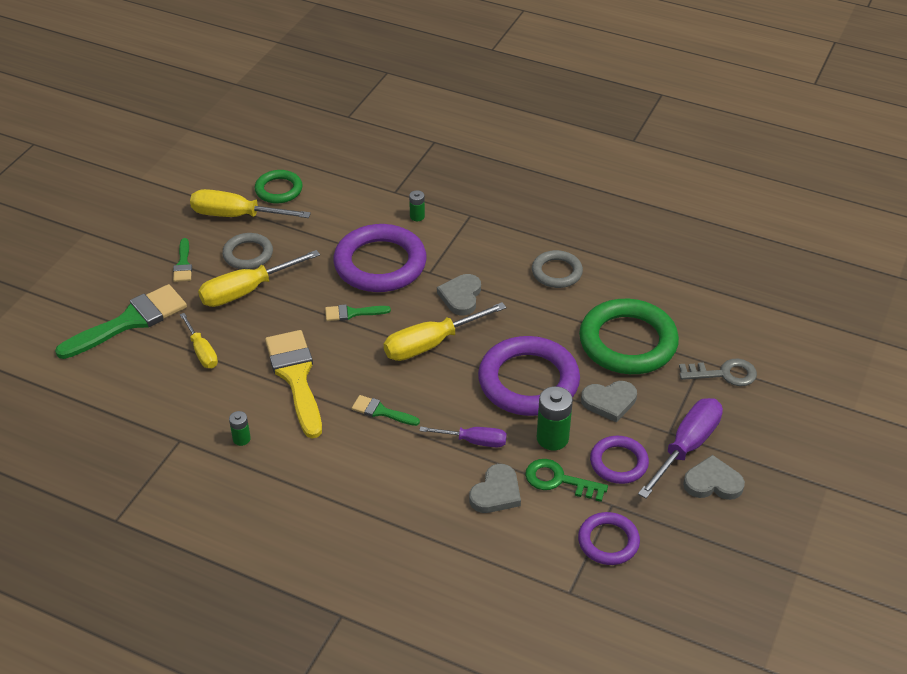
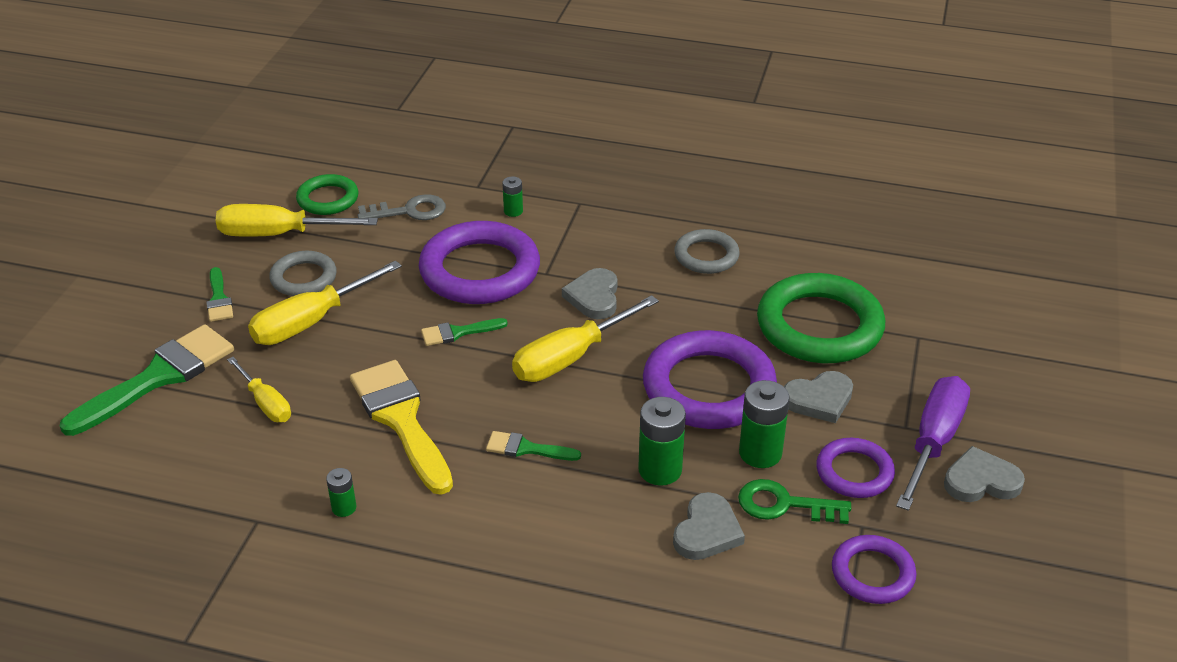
camera: 10 degrees left, 5 degrees down
purple screwdriver [419,426,507,447] -> green battery [638,397,686,486]
grey key [679,359,757,386] -> grey key moved to [358,194,446,220]

